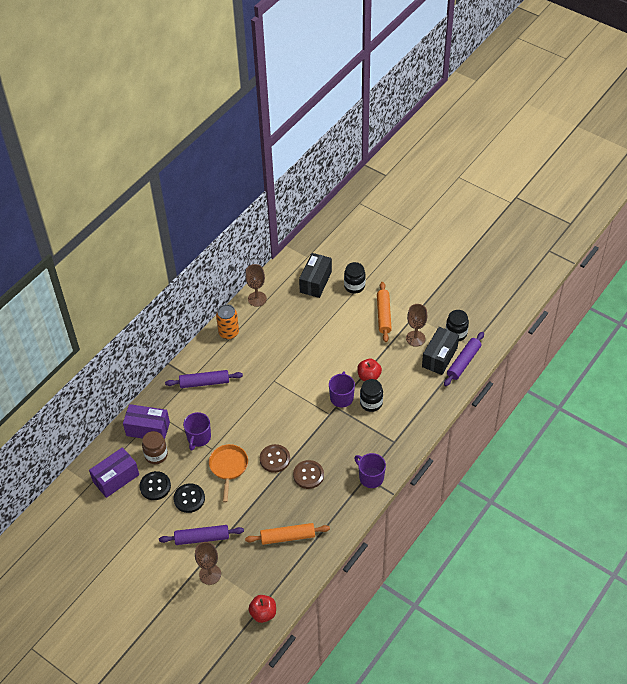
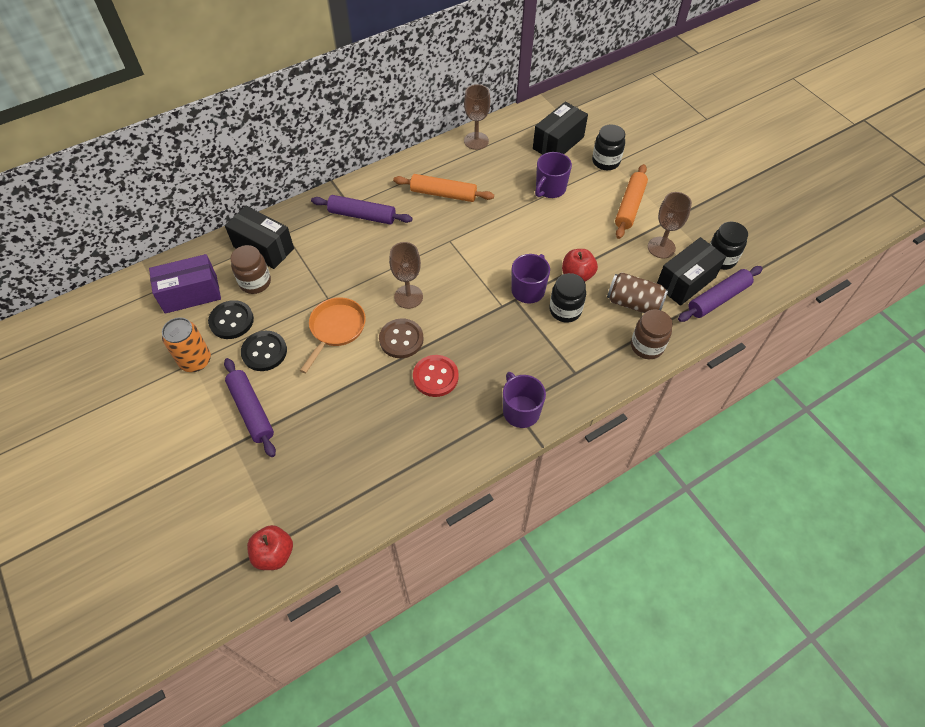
camera: 20 degrees right, 5 degrees up
purple box [123,404,170,439] -> black box [225,206,294,269]
purple rolling pin [159,525,244,545] -> purple rolling pin turned 45 degrees clockwise [224,358,276,457]
purple mug [183,412,211,451] -> purple mug moved to [535,152,572,198]
brown goblet [195,542,221,585] -> brown goblet moved to [389,242,423,309]
orange can [216,304,239,340] -> orange can moved to [162,317,211,372]
orange rolling pin [245,523,330,545] -> orange rolling pin moved to [393,174,494,202]
brown button [293,460,324,489] -> red button [413,355,459,397]
none -> brown can [607,272,668,313]
none -> brown jar [631,310,673,359]

